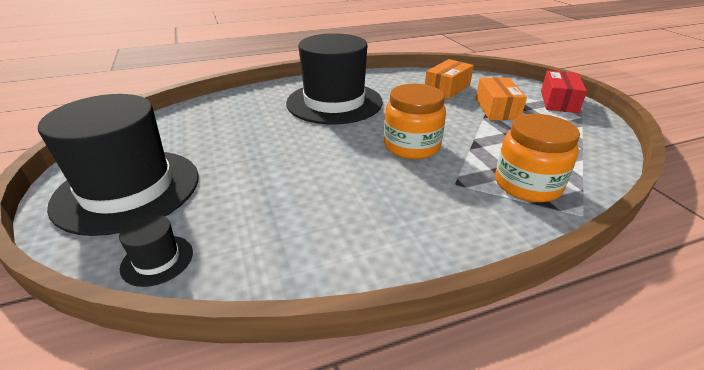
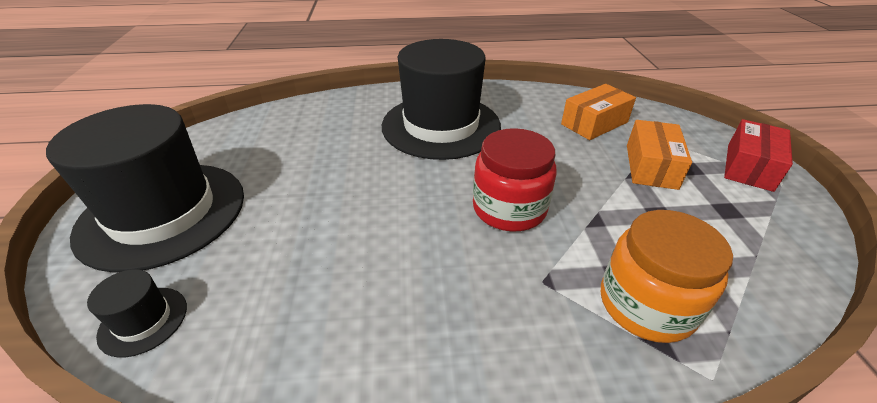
camera: 15 degrees right, 5 degrees up
orange jar [384,84,446,159] -> red jar [473,128,557,231]

